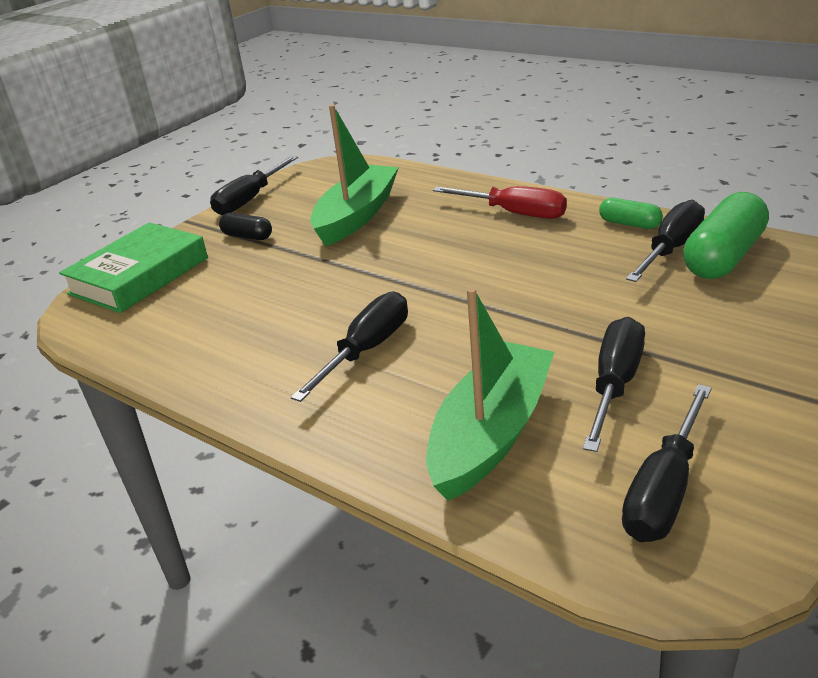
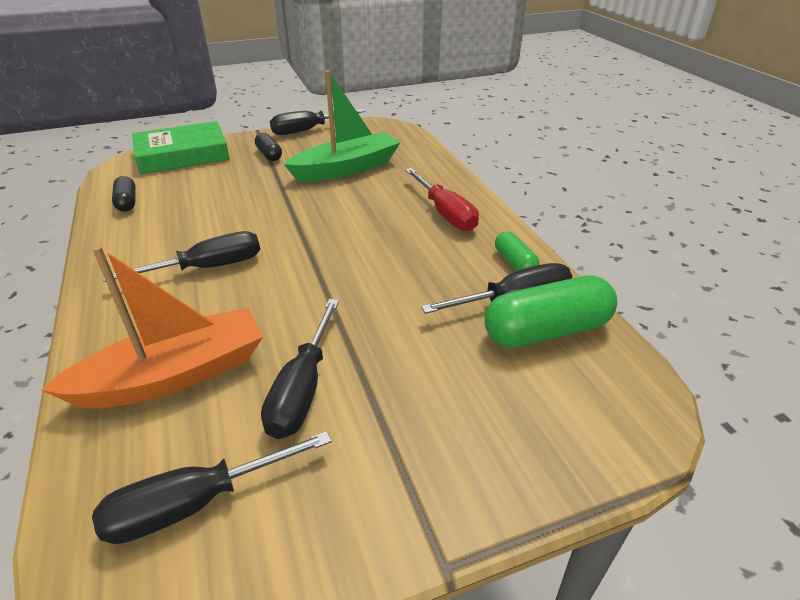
camera: 30 degrees right, 5 degrees up
green boat [426,287,554,501] -> orange boat [41,246,263,409]
black screwdriver [583,317,645,452] -> black screwdriver turned 135 degrees clockwise [261,299,339,439]
none -> black capsule [112,176,136,212]

